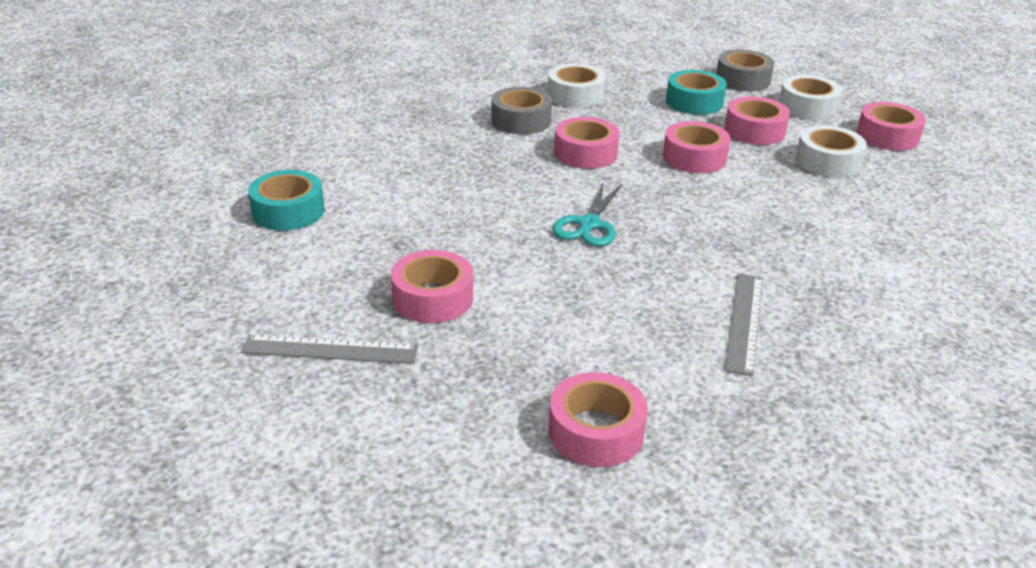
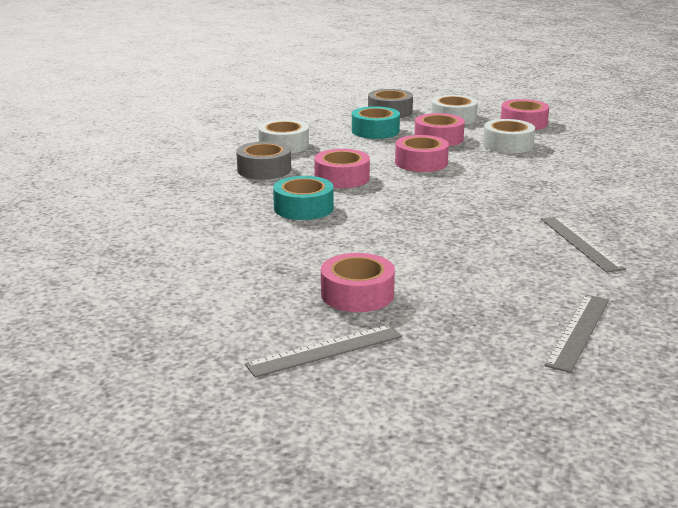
camera: 30 degrees left, 10 degrees down
turquoise tape [248,170,325,231] -> turquoise tape moved to [273,176,334,220]
pink tape [549,372,648,467] -> grey ruler [544,295,609,373]
turquoise scissors [552,182,622,246] -> none

